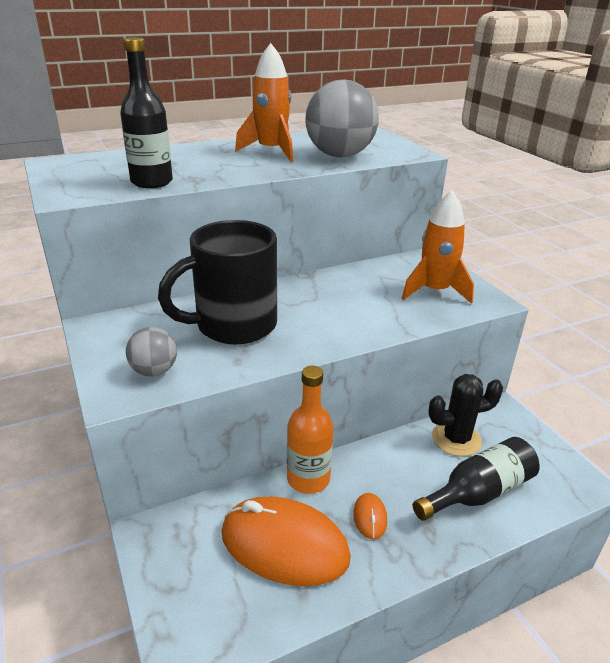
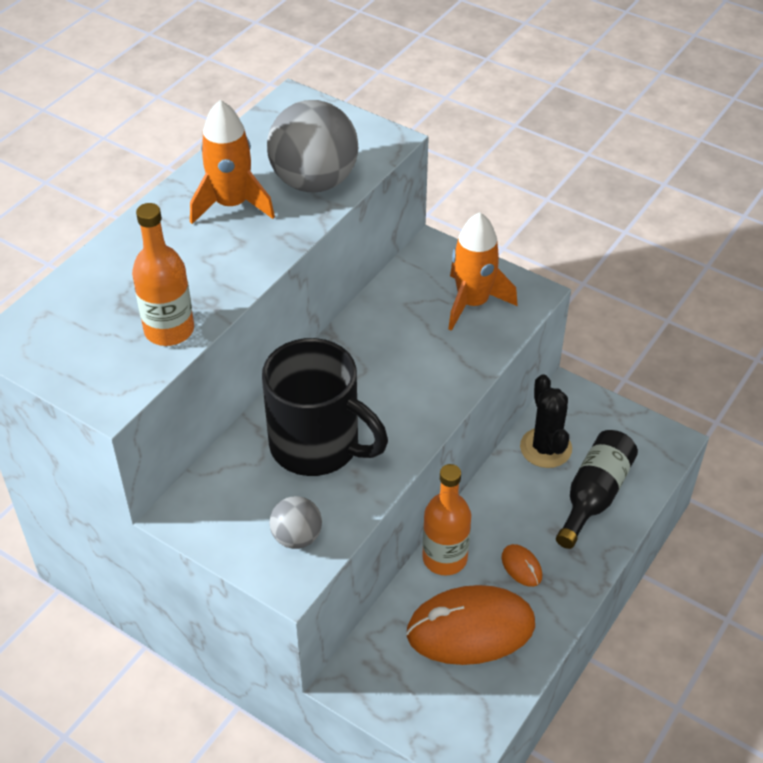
camera: 30 degrees left, 15 degrees up
black bottle [120,37,173,188] -> orange bottle [132,203,194,346]
black mug [158,220,277,344] -> black mug turned 90 degrees counterclockwise [262,338,388,476]
black cactus [428,374,503,456] -> black cactus turned 60 degrees counterclockwise [520,374,572,468]

